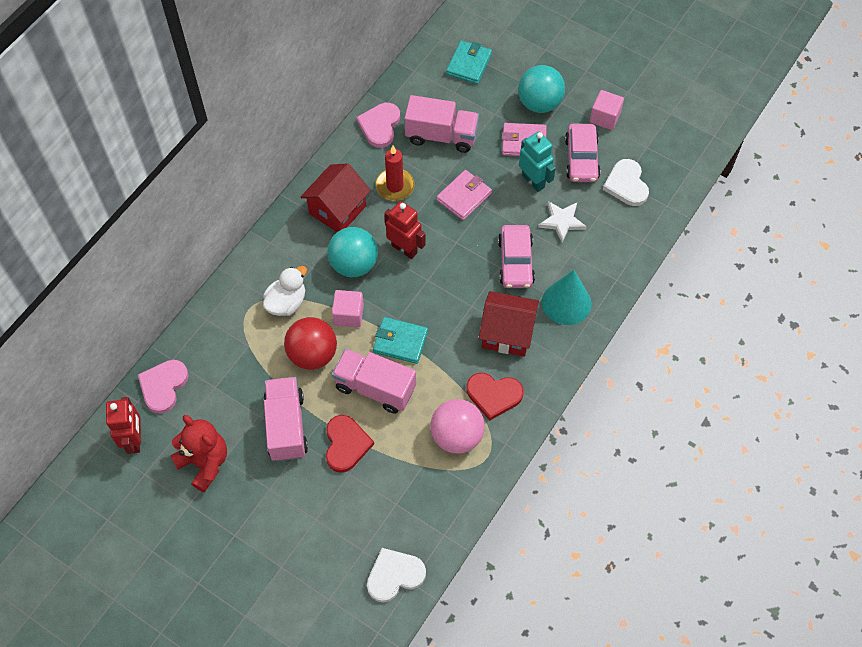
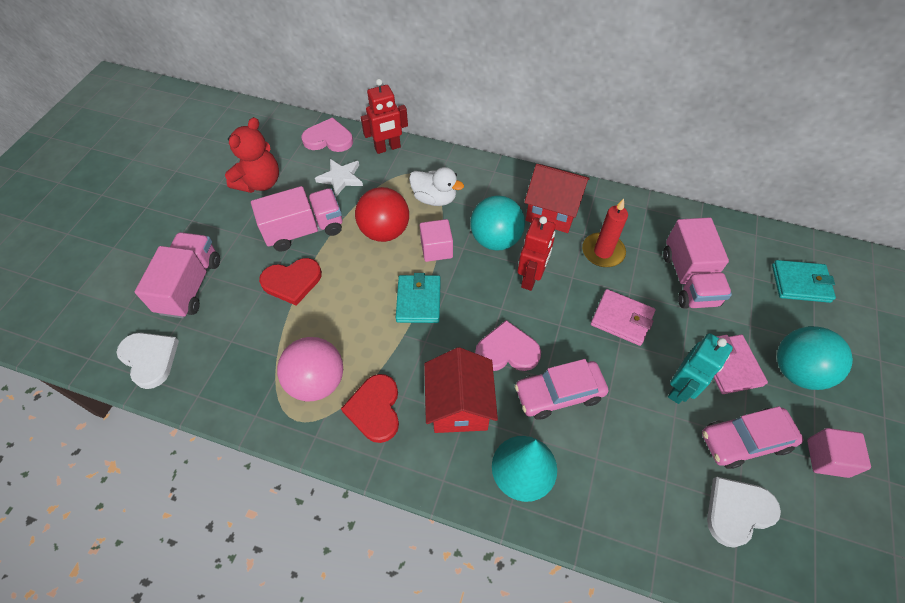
camera: 75 degrees right, 5 degrees down
red robot [106,397,141,454] -> red robot moved to [361,79,408,154]
pink truck [332,349,416,414] -> pink truck moved to [135,232,220,318]
pink heart [356,103,400,148] -> pink heart moved to [475,320,541,371]
white star [538,201,587,243] -> white star moved to [315,159,363,197]

